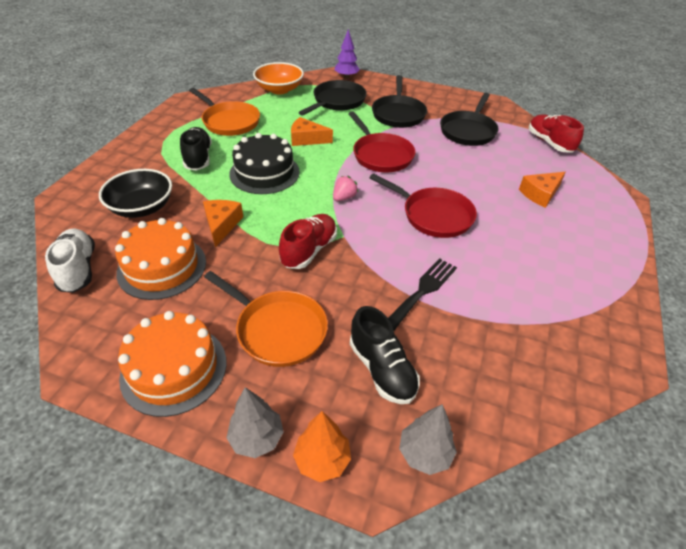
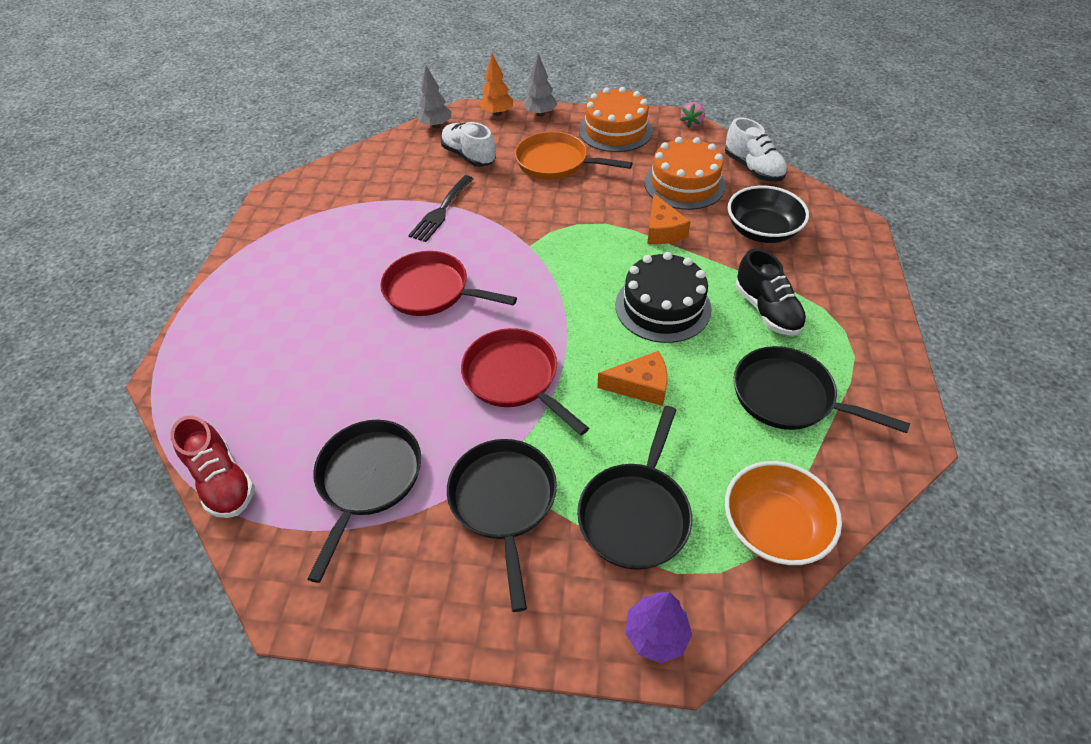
camera: 170 degrees right, 5 degrees up
orange pan [189,88,260,136] -> black pan [734,346,910,433]
red shoe [279,214,337,269] -> none
pink strawberry [333,176,358,201] -> pink strawberry moved to [680,102,705,128]
black shoe [350,306,420,404] -> white shoe [441,122,496,167]
orange cheese [519,172,566,208] -> none

